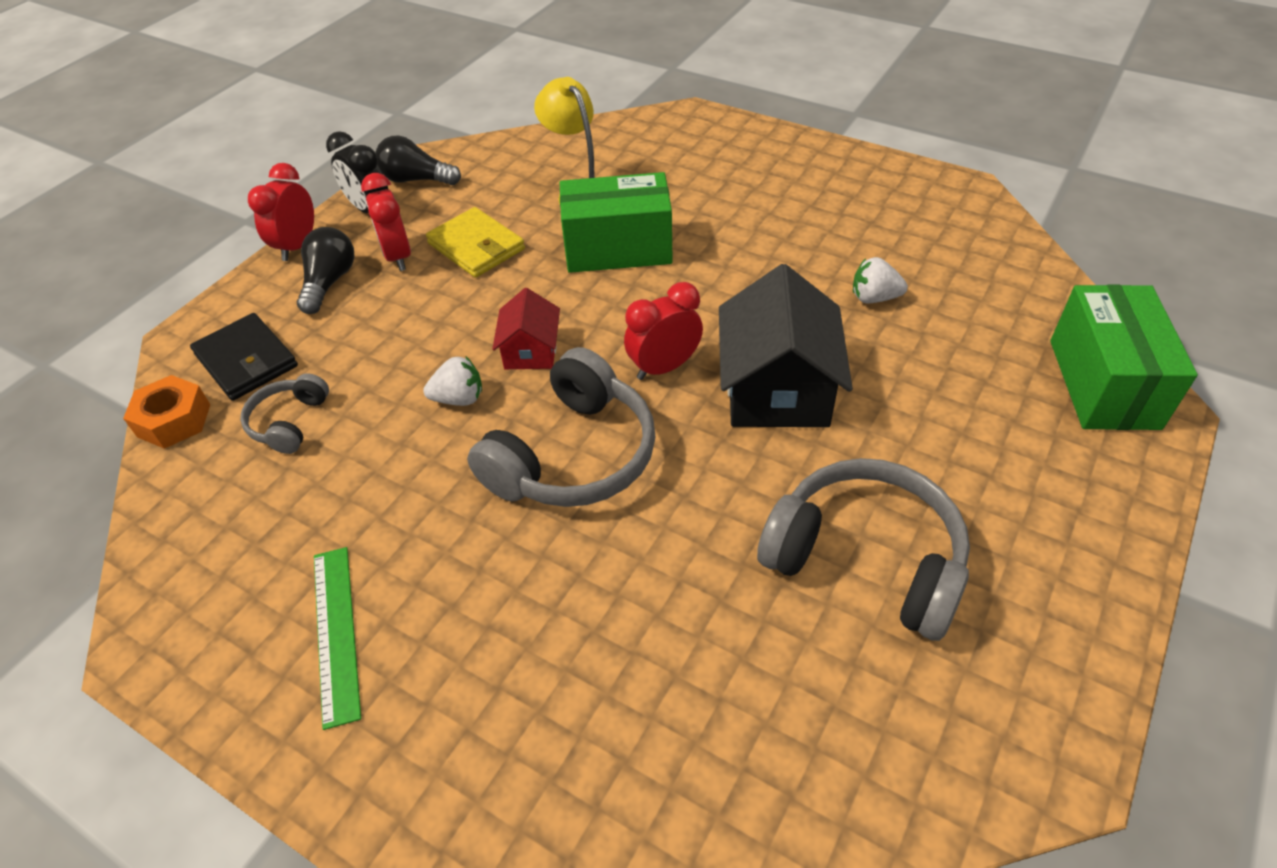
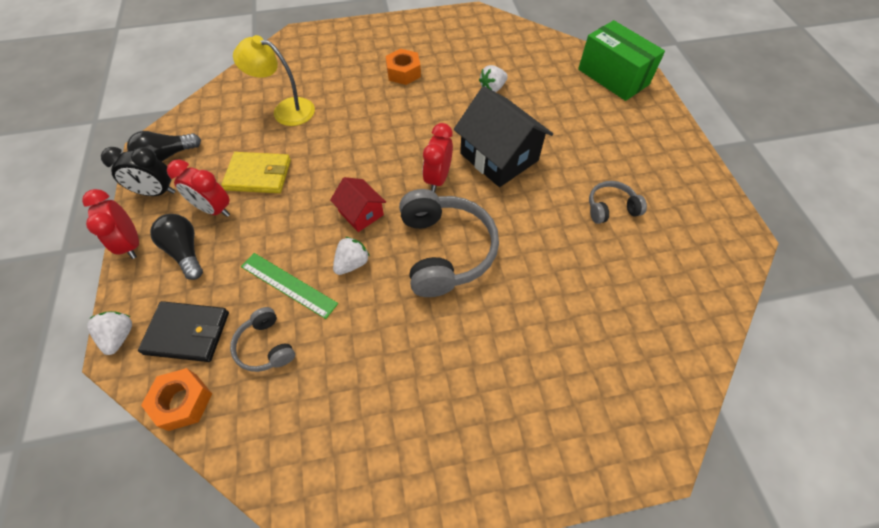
camera: 45 degrees left, 10 degrees up
green ruler [314,547,361,730] -> green ruler moved to [241,253,338,319]
green box [560,172,673,273] -> none
grey headphones [757,458,970,641] -> grey headphones [589,181,647,224], size x0.52
none -> white strawberry [87,311,132,355]
none -> orange nut [386,49,421,85]

